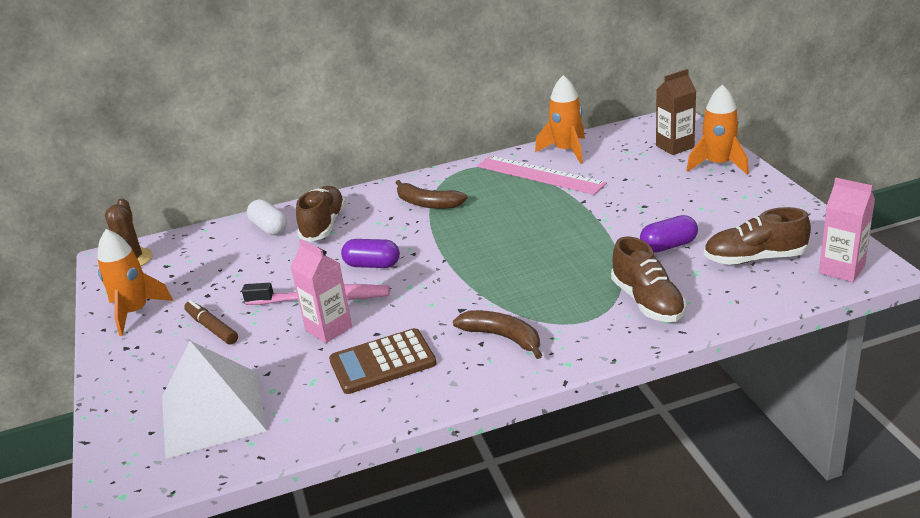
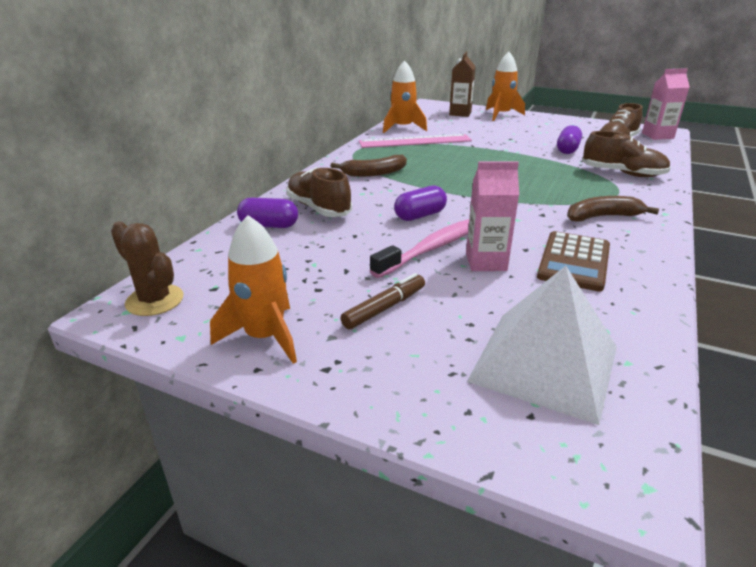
camera: 50 degrees left, 0 degrees up
brown marker [184,300,238,345] -> brown marker turned 135 degrees clockwise [341,273,425,329]
white capsule [247,199,287,235] -> purple capsule [237,198,298,228]

